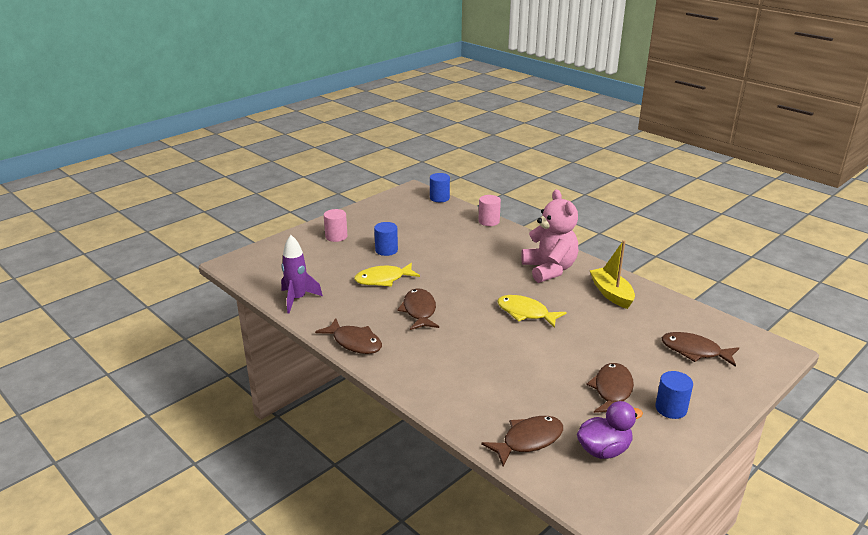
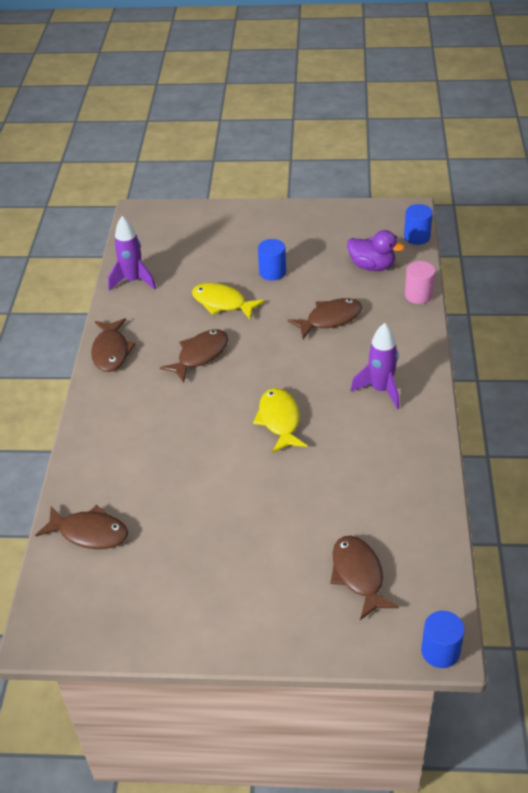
camera: 50 degrees right, 15 degrees up
pink cylinder [324,209,348,242] -> none
pink teddy bear [521,189,578,283] -> purple rocket [351,323,400,409]
purple duck [577,401,643,459] -> purple duck moved to [347,230,405,271]
brown fish [586,363,634,413] -> brown fish moved to [288,298,362,339]
yellow boat [590,240,635,309] -> none
blue cylinder [655,371,693,419] -> blue cylinder moved to [421,611,465,668]

